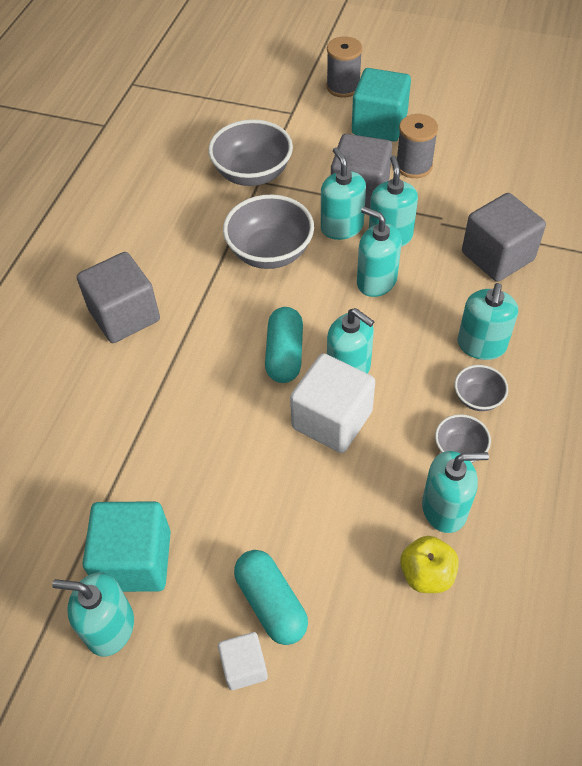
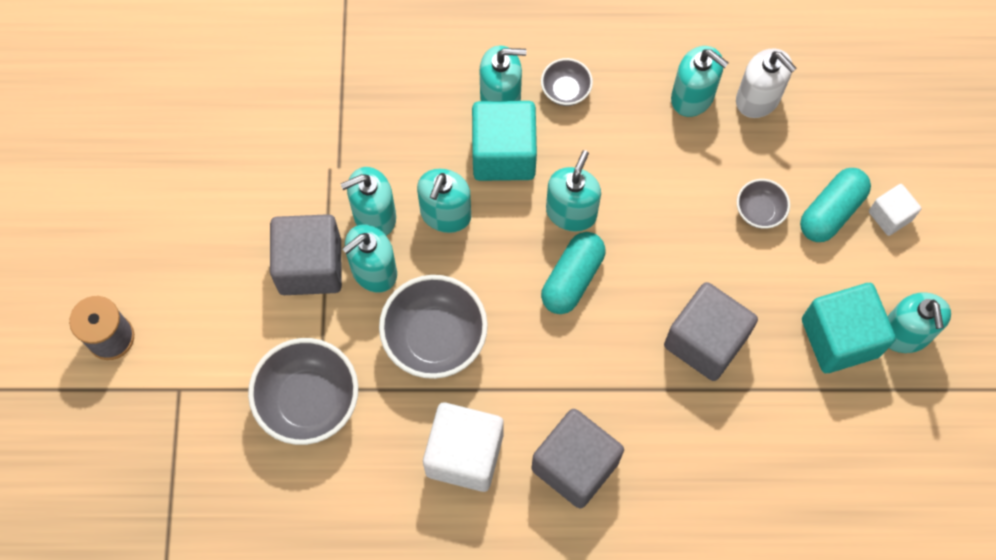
camera: 110 degrees left, 15 degrees up
turquoise capsule [265,307,303,383] -> turquoise capsule turned 45 degrees counterclockwise [541,232,605,314]
white cube [290,353,375,453] -> white cube moved to [423,403,504,492]
turquoise cube [352,68,411,142] -> turquoise cube moved to [472,101,537,181]
grey spool [397,114,438,178] -> none
yellow apple [400,536,459,593] -> white soap dispenser [736,48,796,118]
turquoise soap dispenser [422,451,489,533] -> turquoise soap dispenser turned 150 degrees clockwise [671,46,729,117]
grey bowl [435,414,491,463] -> grey bowl moved to [737,179,790,229]
grey cube [462,193,546,282] -> grey cube moved to [664,282,758,381]

